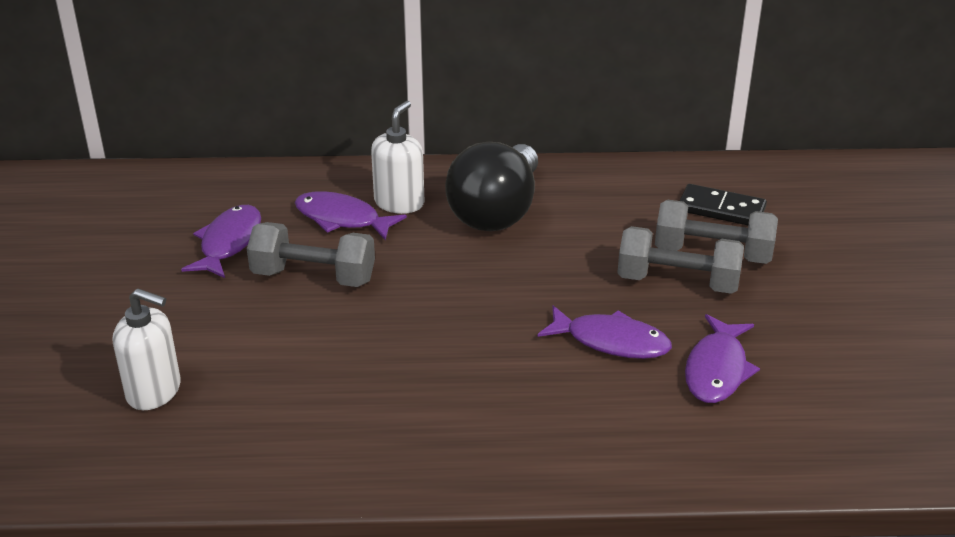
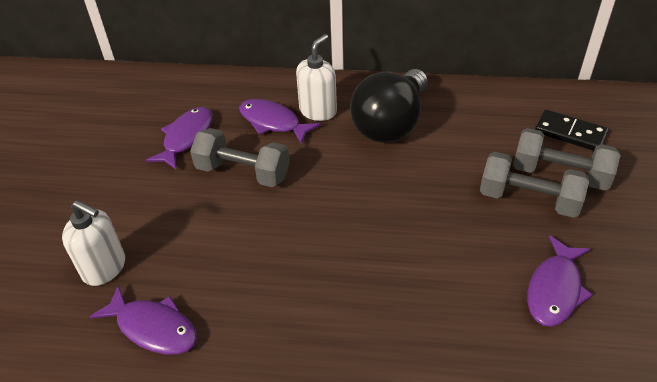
camera: 10 degrees right, 10 degrees up
purple fish [537,305,672,359] -> purple fish moved to [89,285,197,355]

